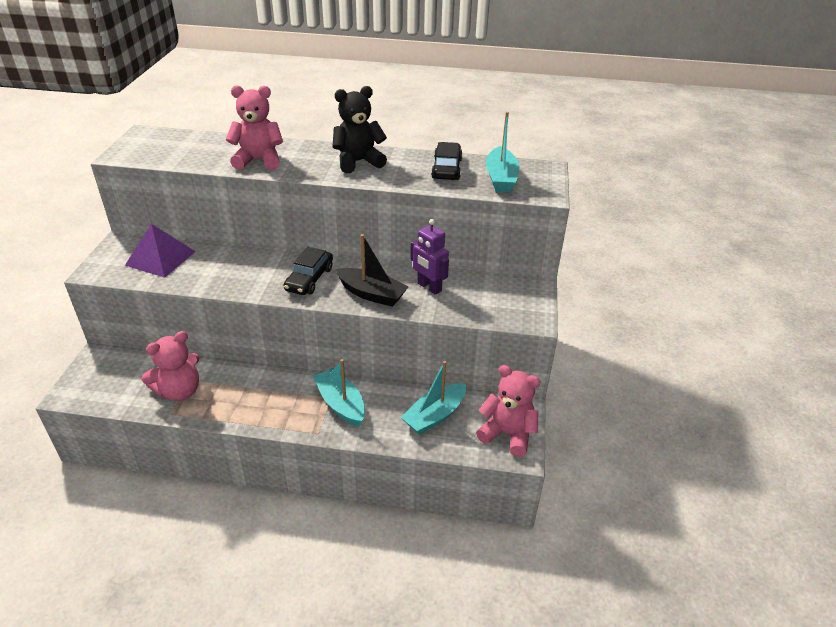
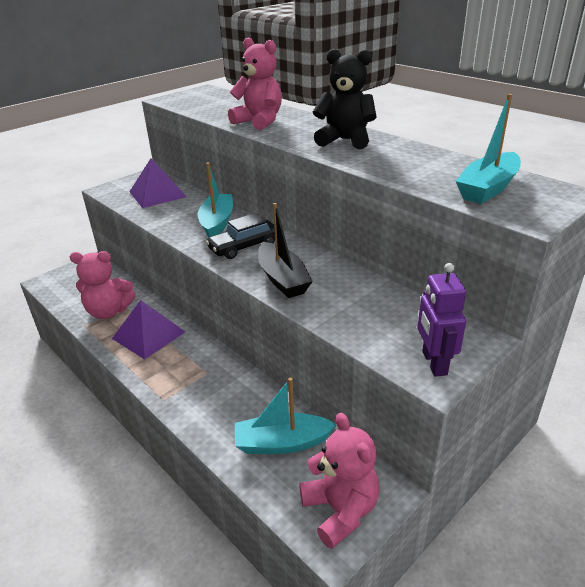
camera: 40 degrees right, 5 degrees down
turquoise boat [313,359,365,427] -> turquoise boat moved to [197,162,233,237]
purple robot [410,219,449,295] -> purple robot moved to [418,263,466,377]
black car [431,142,463,180] -> none
none -> purple pyramid [112,300,185,359]

